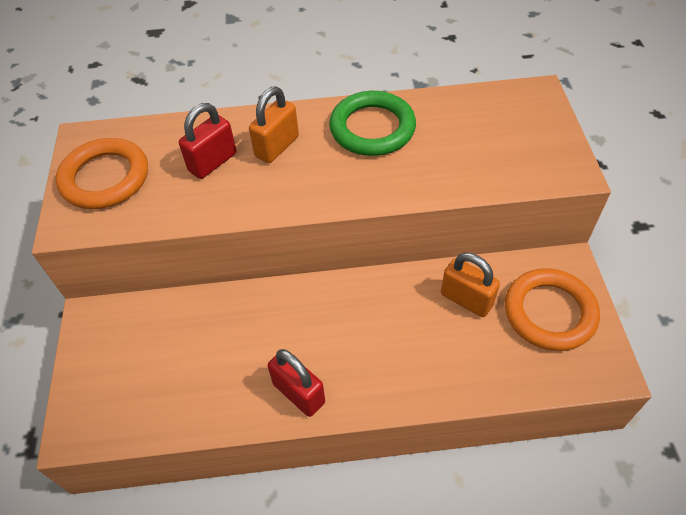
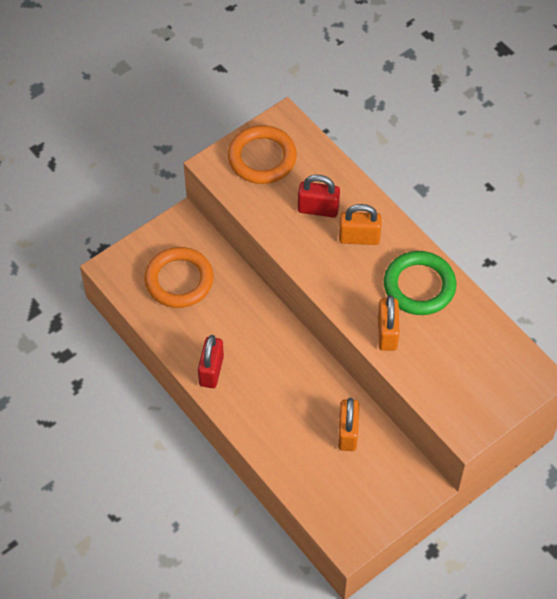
camera: 55 degrees right, 5 degrees up
orange ring [505,269,600,351] -> orange ring moved to [144,247,214,308]
none -> orange padlock [378,295,400,351]

